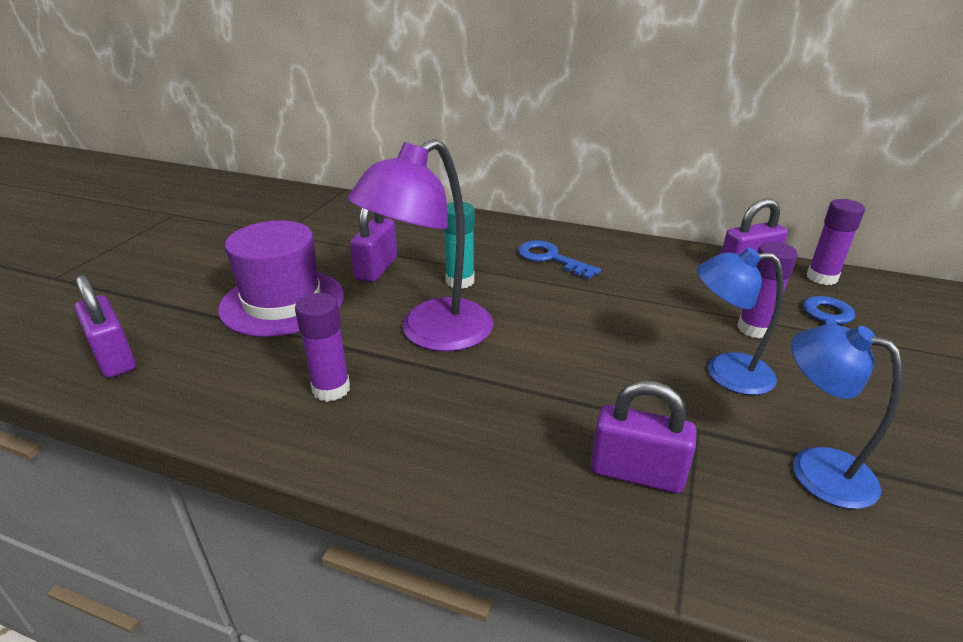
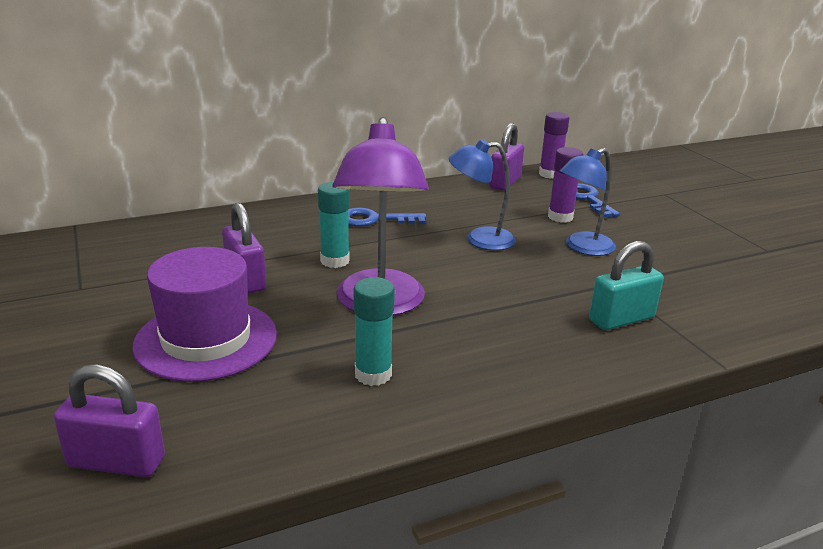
camera: 45 degrees left, 5 degrees down
purple glue stick [295,293,350,402] -> turquoise glue stick [354,277,395,386]
purple padlock [591,381,697,493] -> turquoise padlock [589,241,664,330]
blue lamp [791,324,902,509] -> blue lamp moved to [449,139,516,250]

